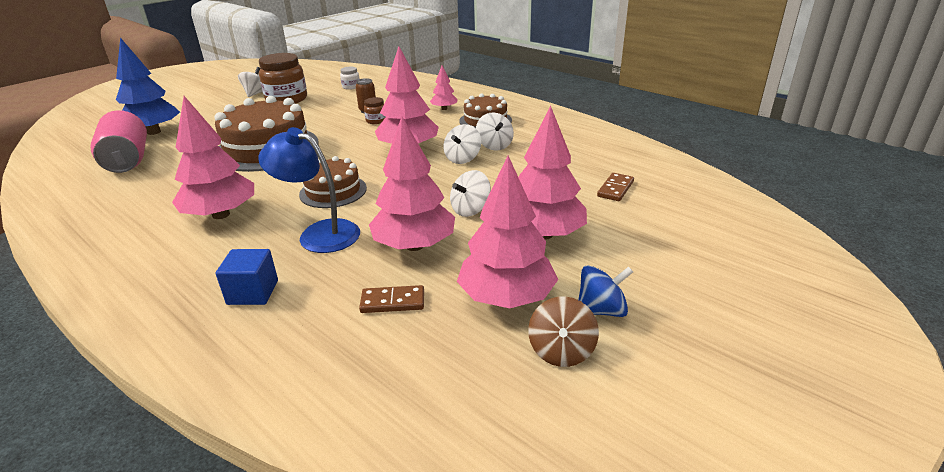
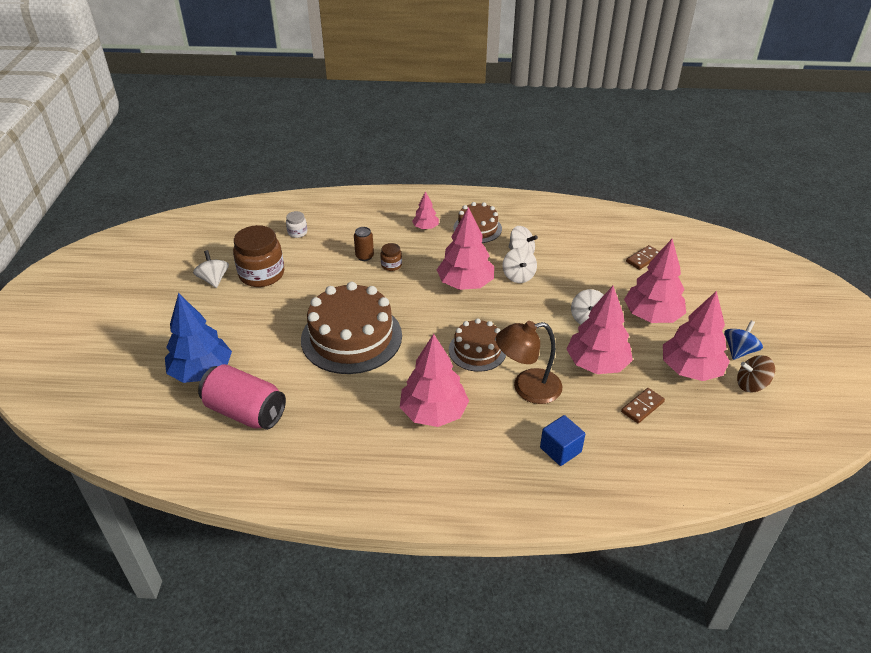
camera: 40 degrees left, 10 degrees up
blue lamp [258,127,360,253] -> brown lamp [496,321,562,404]
brown spinning top [528,296,599,367] -> brown spinning top turned 120 degrees clockwise [737,355,775,392]
brown domino [597,173,634,201] -> brown domino turned 60 degrees clockwise [626,245,660,270]

